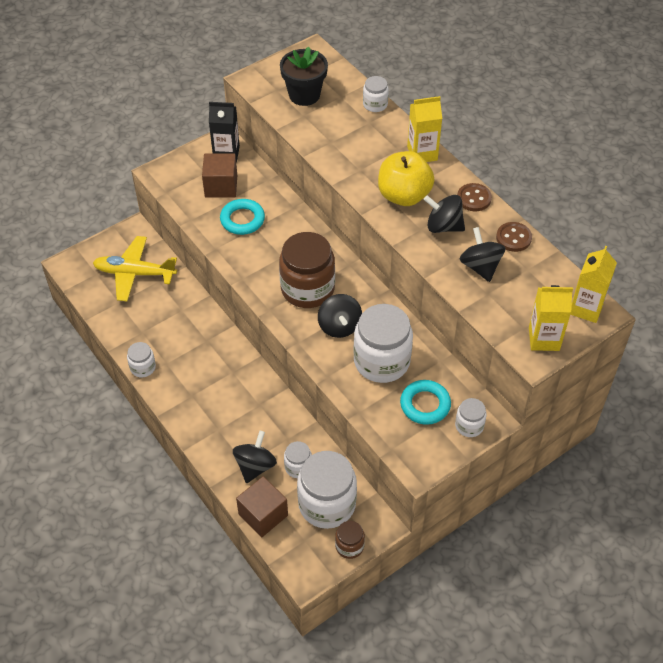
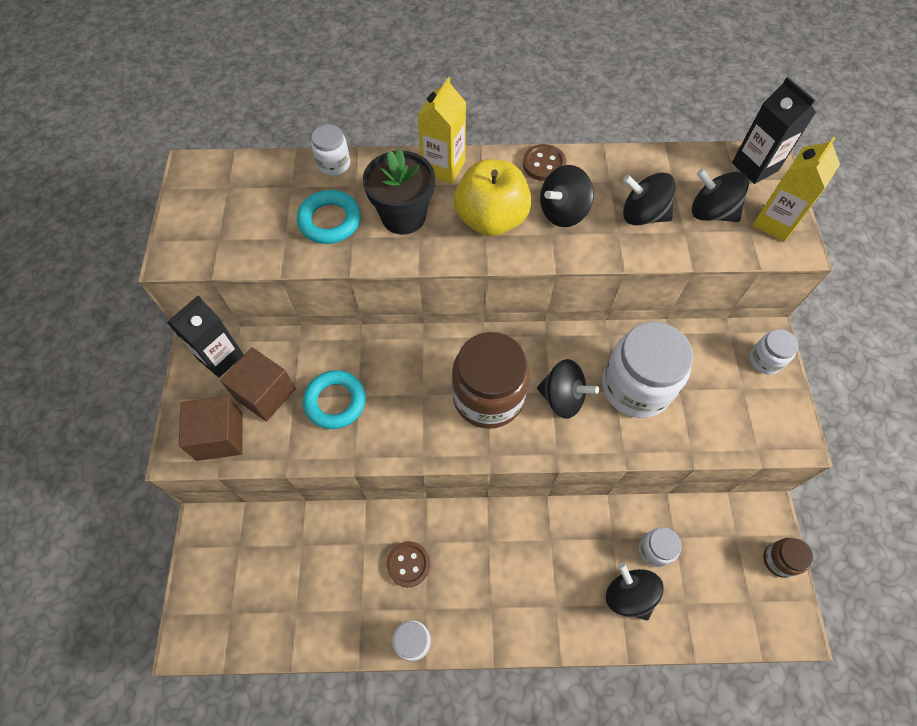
camera: 55 degrees left, 10 degrees up
yellow plane [93,236,177,301] -> none
brown cube [236,476,288,537] -> brown cube moved to [179,396,243,461]
black flower pot [280,47,328,106] -> black flower pot moved to [363,148,435,235]
white jar [297,451,357,529] -> none
turquoise ring [400,380,451,425] -> turquoise ring moved to [297,190,361,244]
brown button [496,222,532,252] -> brown button moved to [386,541,430,587]
yellow carton [570,246,617,323] -> black carton [732,77,816,184]
none -> black spinning top [692,169,749,222]

